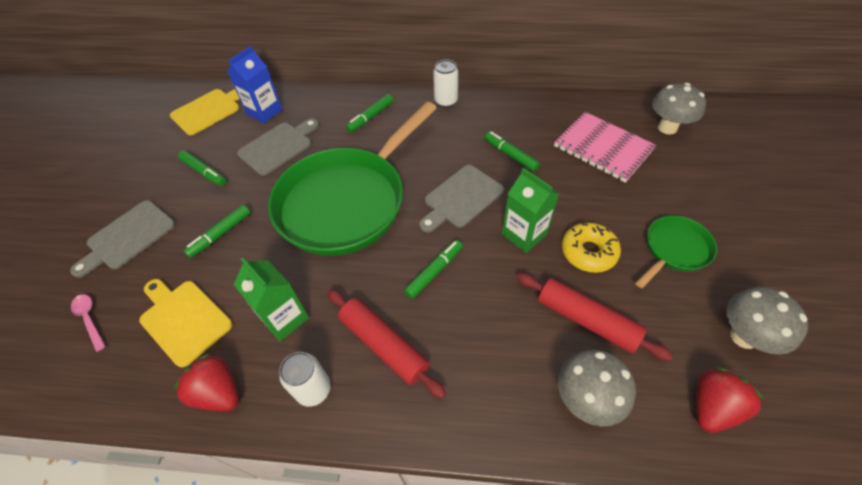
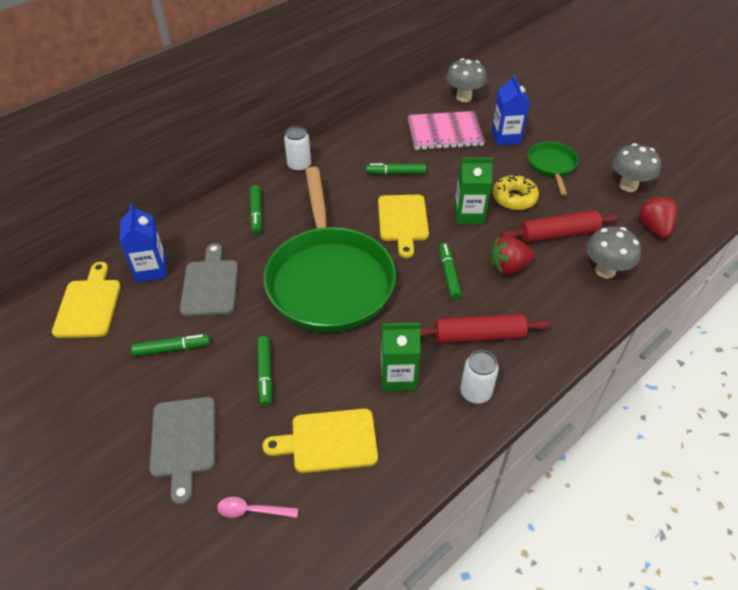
camera: 50 degrees left, 5 degrees down
red strawberry [173,354,239,411] -> red strawberry moved to [490,236,535,275]
grey cutting board [419,165,504,232] -> yellow cutting board [378,195,429,258]
none -> blue carton [491,74,530,145]

